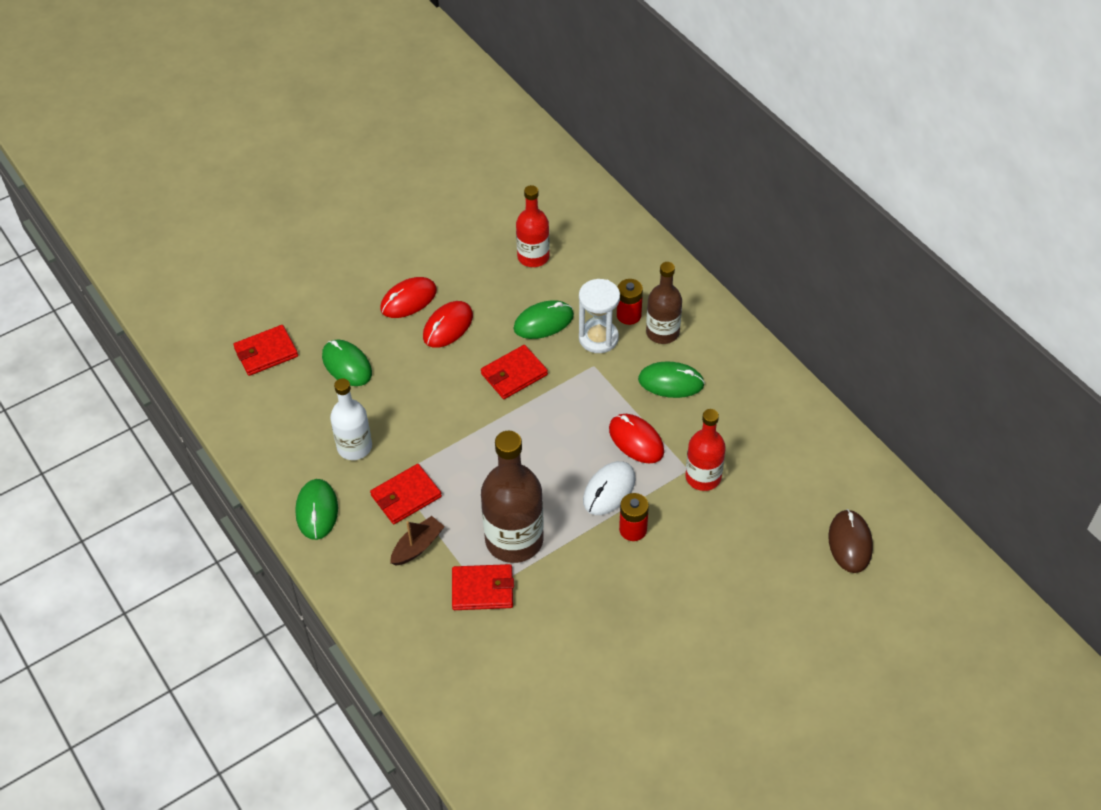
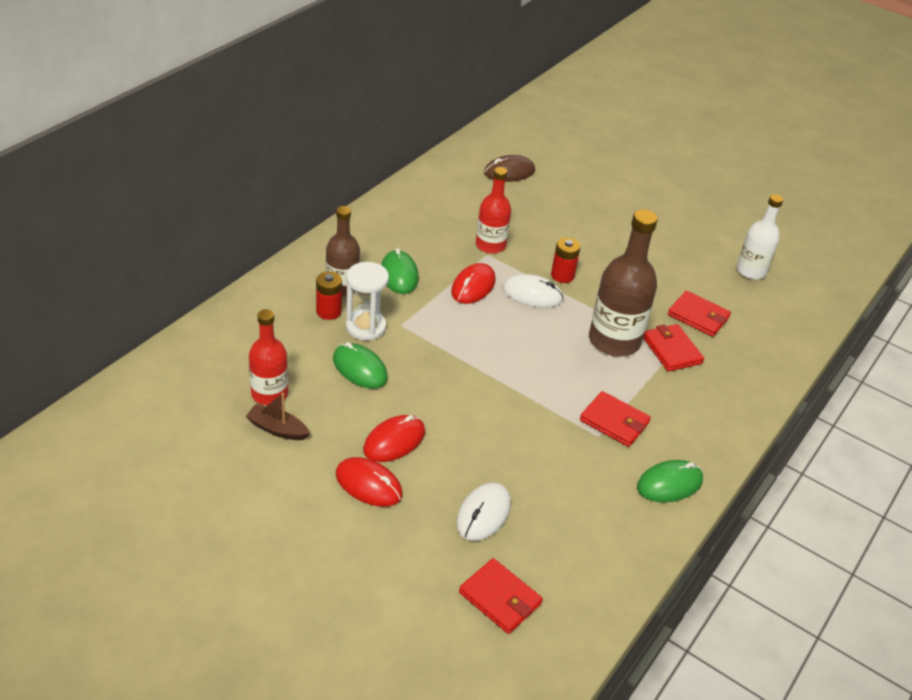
camera: 115 degrees left, 10 degrees down
green mouse [322,340,372,386] -> white mouse [456,483,511,541]
white bottle [330,378,372,460] -> white bottle moved to [737,194,783,280]
brown boat [390,516,445,566] -> brown boat moved to [246,393,310,440]
red mouse [423,301,473,348] -> red mouse turned 60 degrees counterclockwise [363,415,425,462]
red wallet [481,345,548,399] -> red wallet moved to [668,291,731,337]

